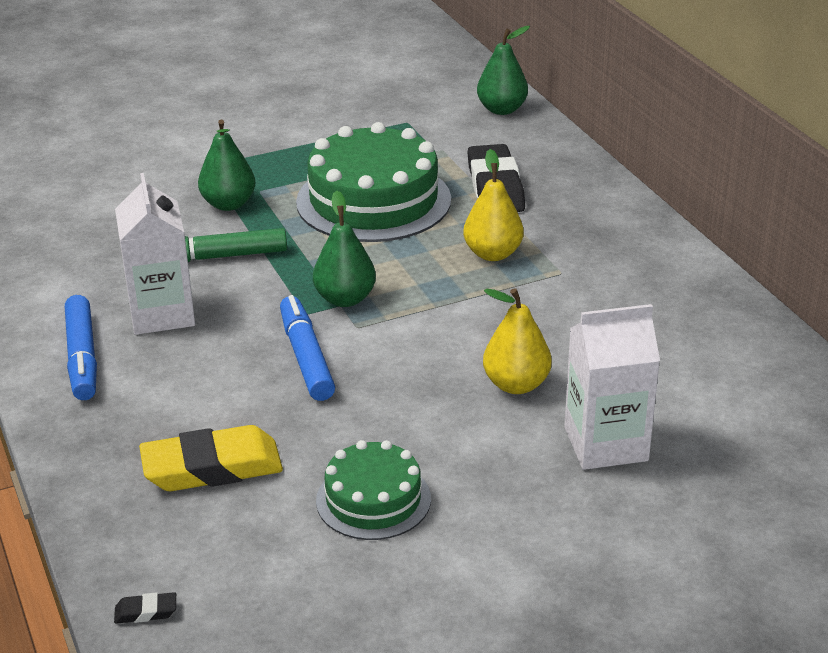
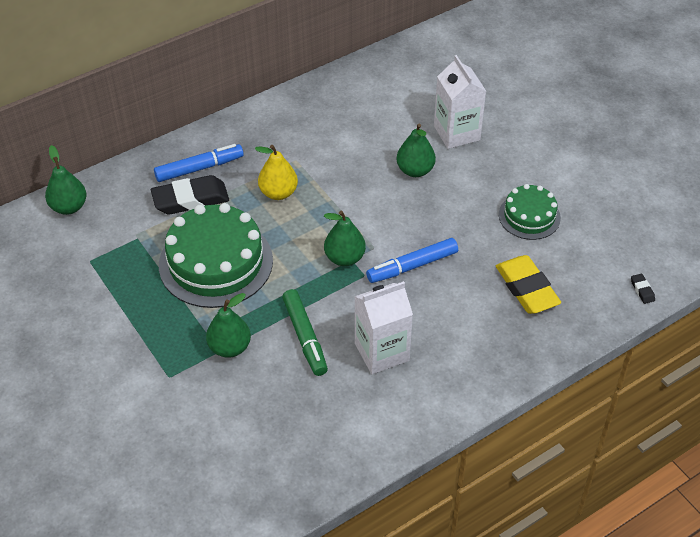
camera: 100 degrees left, 15 degrees up
blue marker [65,295,97,400] -> blue marker moved to [154,144,244,182]
yellow pear [483,288,552,394] -> green pear [397,124,436,177]

